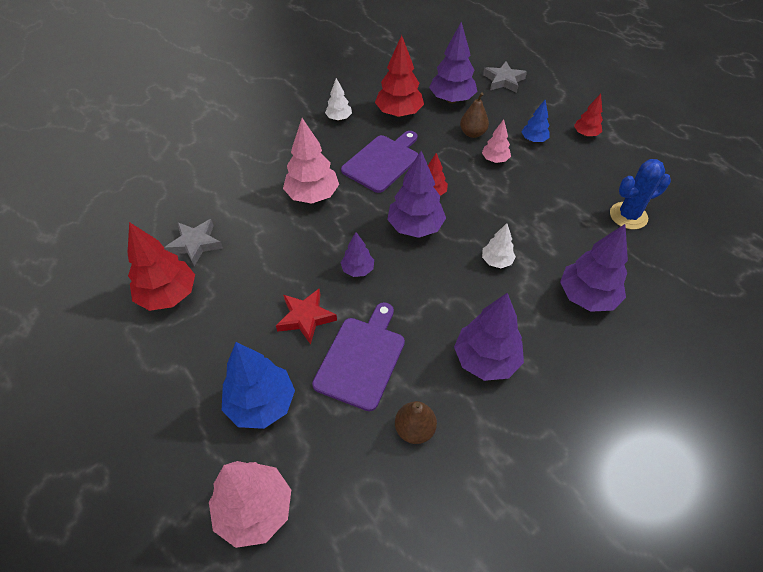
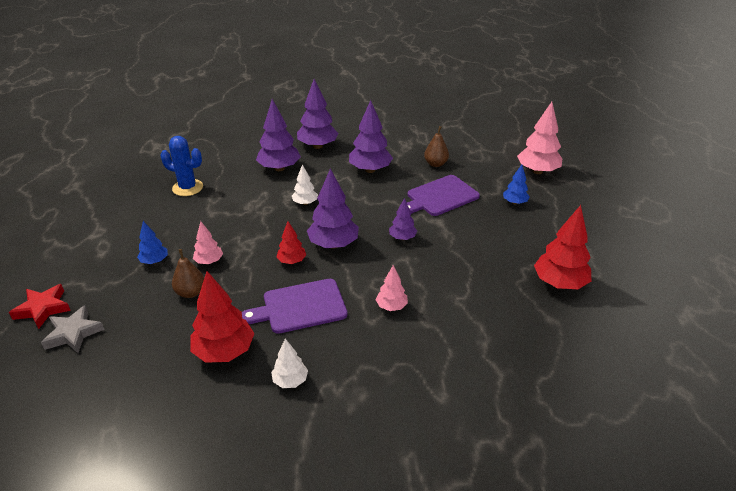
camera: 145 degrees left, 15 degrees down
grey star [164,219,223,266] -> none
blue tree [222,342,295,429] -> blue tree [503,165,530,205], size x0.55
red star [276,288,337,345] -> red star moved to [9,284,71,329]
pink tree [283,118,339,204] -> pink tree [376,265,408,311], size x0.55
purple tree [429,22,478,103] -> purple tree moved to [297,79,339,149]
red tree [574,94,603,137] -> none

